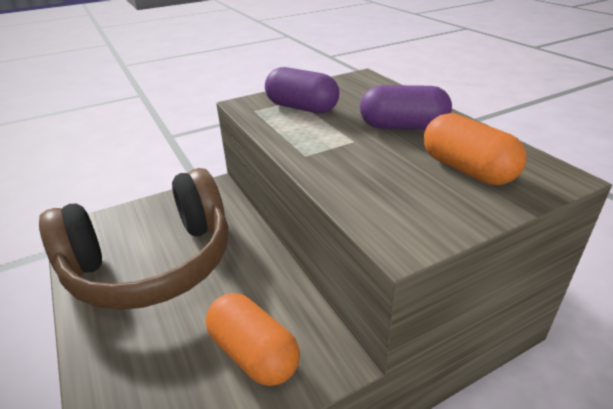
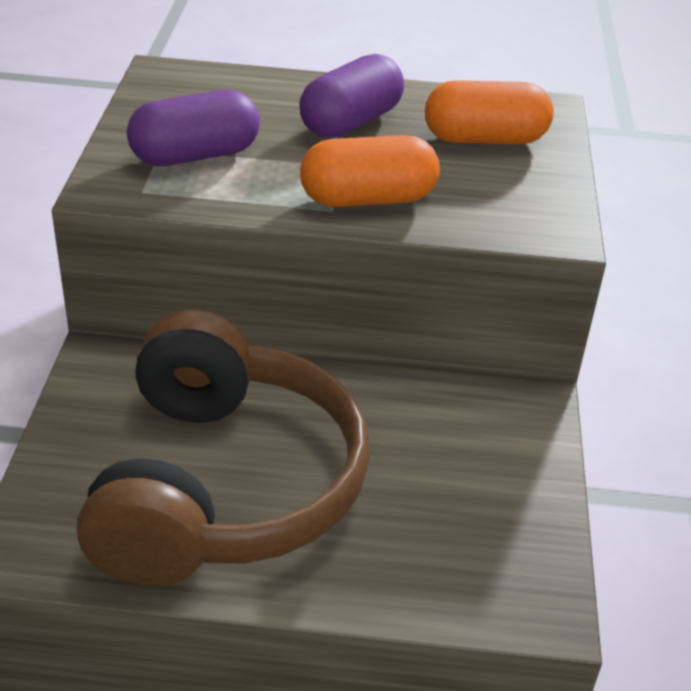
camera: 60 degrees left, 5 degrees up
orange capsule [206,293,300,386] -> orange capsule moved to [300,135,440,207]

